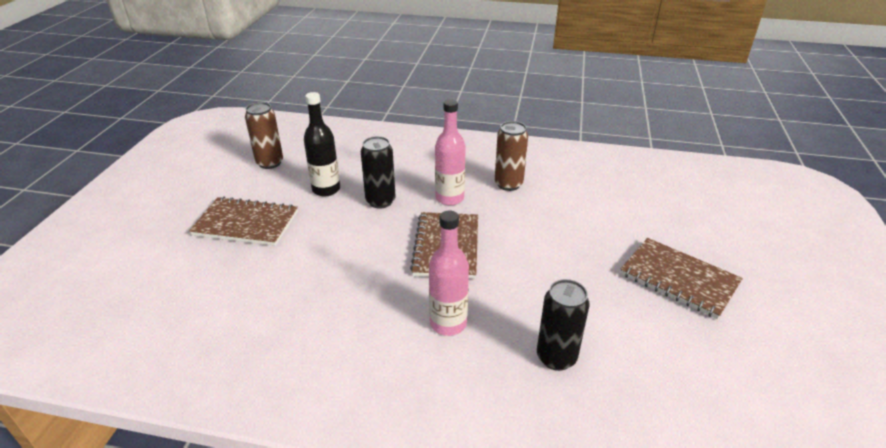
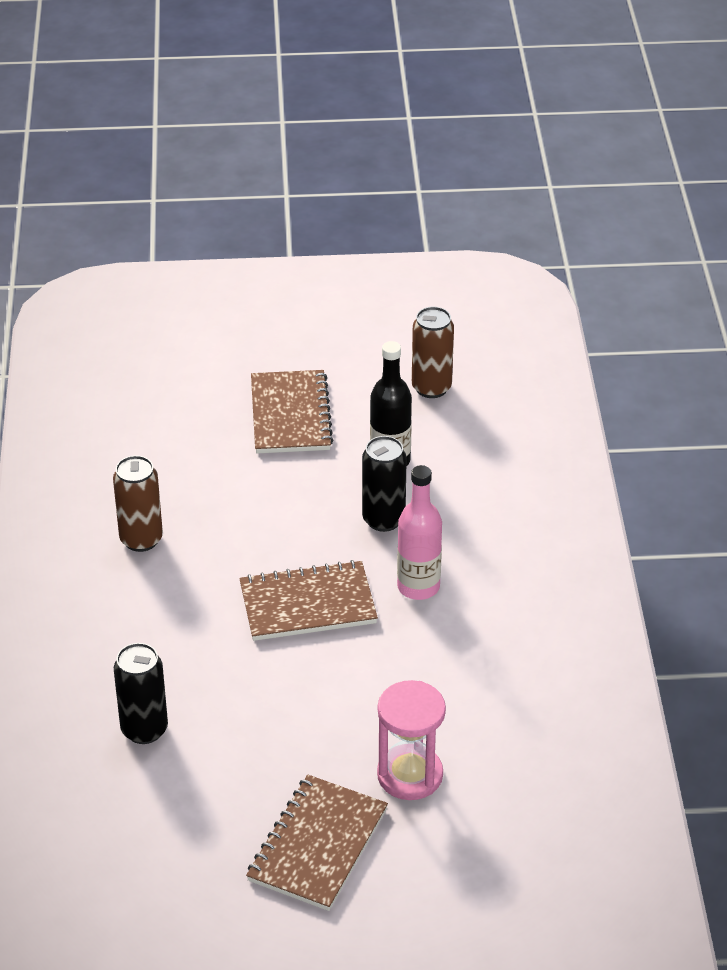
camera: 75 degrees right, 5 degrees up
pink bottle [429,210,469,336] -> none
brown can [495,121,528,191] -> brown can moved to [113,455,163,552]
none -> pink hourglass [377,680,446,800]

